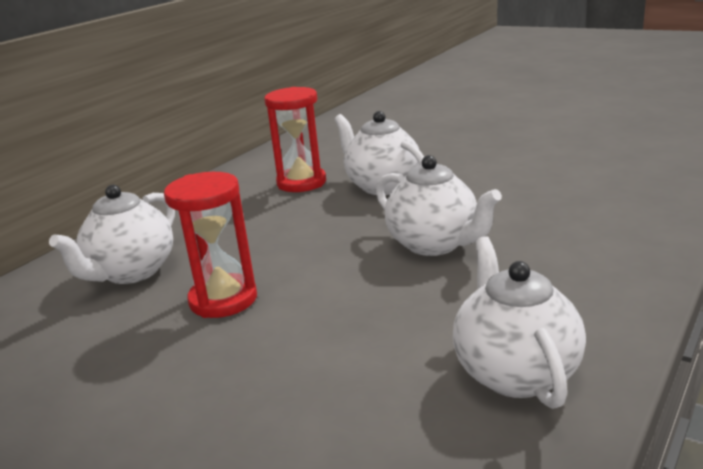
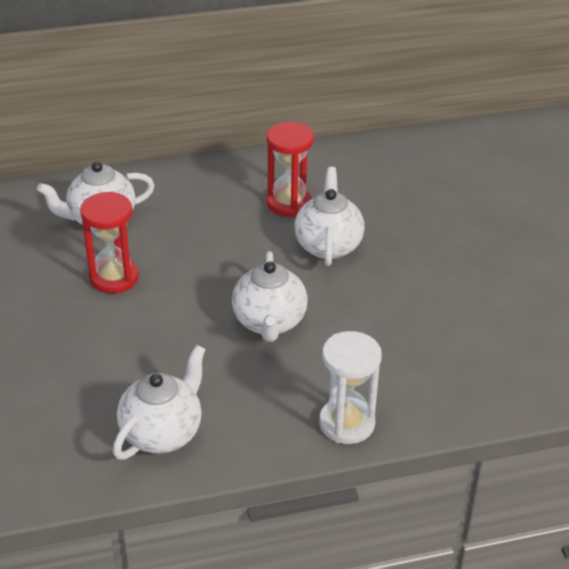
camera: 40 degrees right, 15 degrees up
none -> white hourglass [319,331,382,444]

